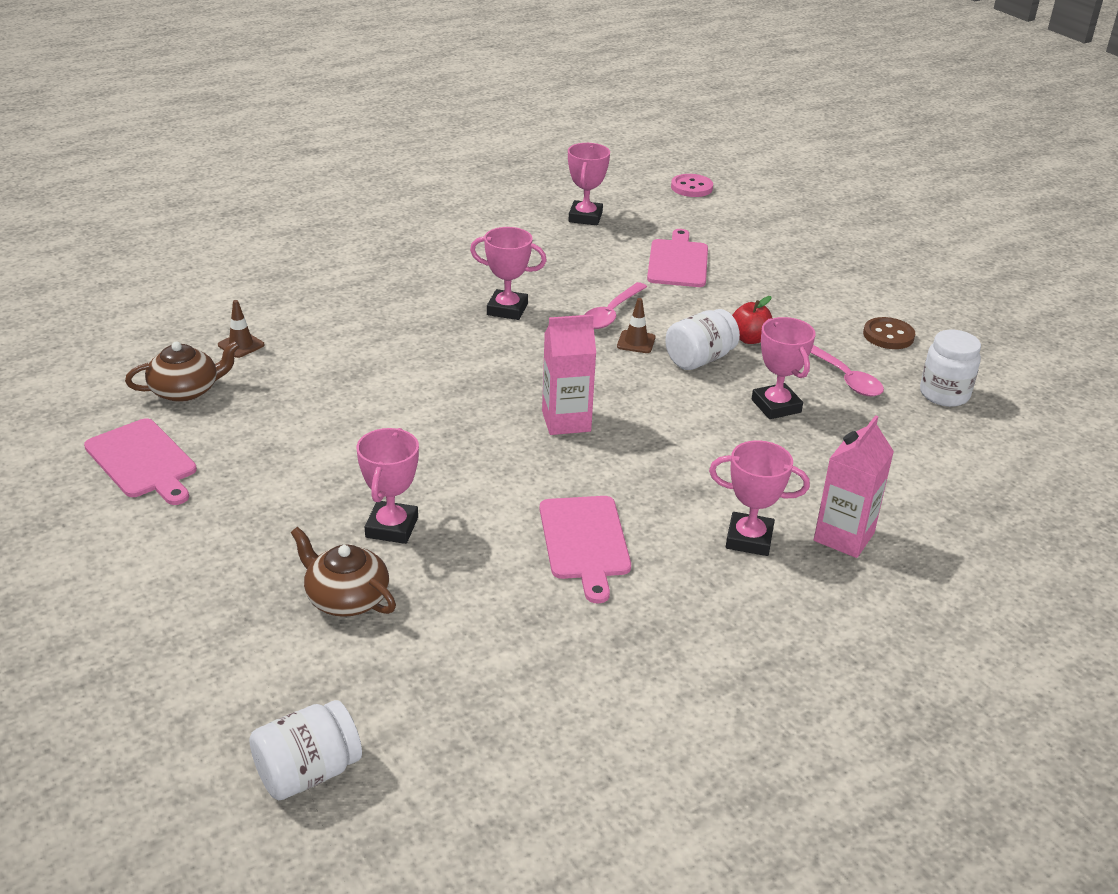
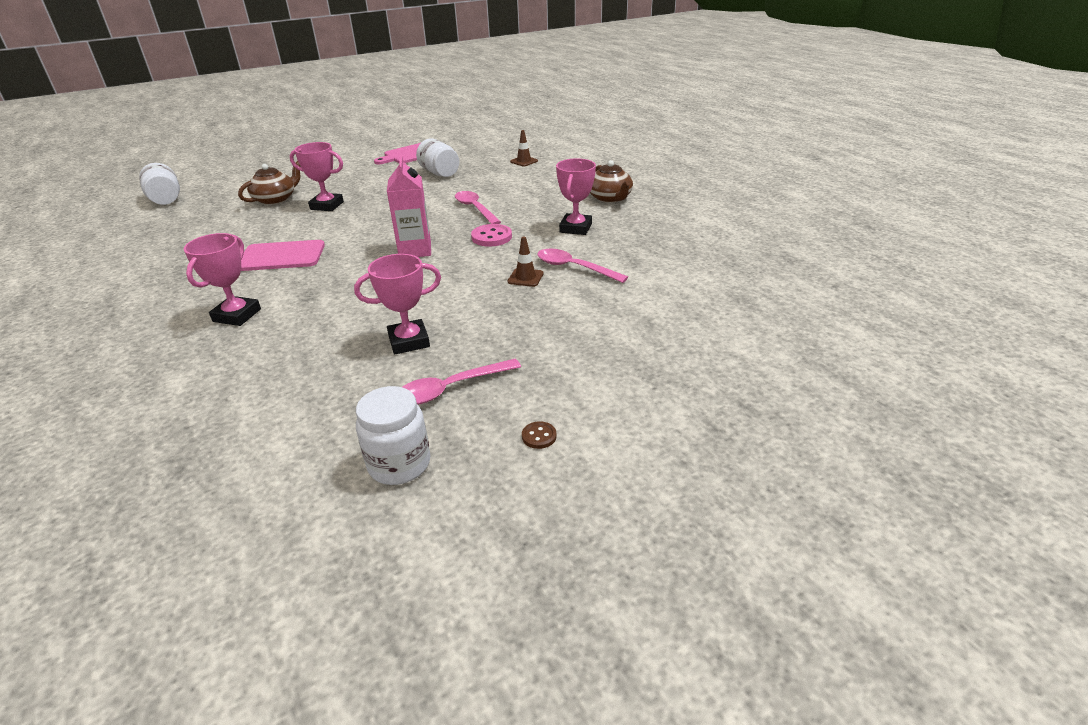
camera: 95 degrees right, 0 degrees up
brown teapot [125,341,240,402] -> brown teapot moved to [590,160,633,203]
pink trophy [568,143,610,225] -> none
pink cutting board [647,229,708,287] -> none
white jar [665,309,740,370] -> white jar moved to [416,138,459,177]
pink button [671,174,713,197] -> pink button moved to [471,224,512,247]
red apple [732,296,773,344] -> none
pink carton [814,415,894,558] -> none
brown button [863,317,915,349] -> brown button [522,421,557,449], size x0.54
none -> pink spoon [455,191,501,224]

